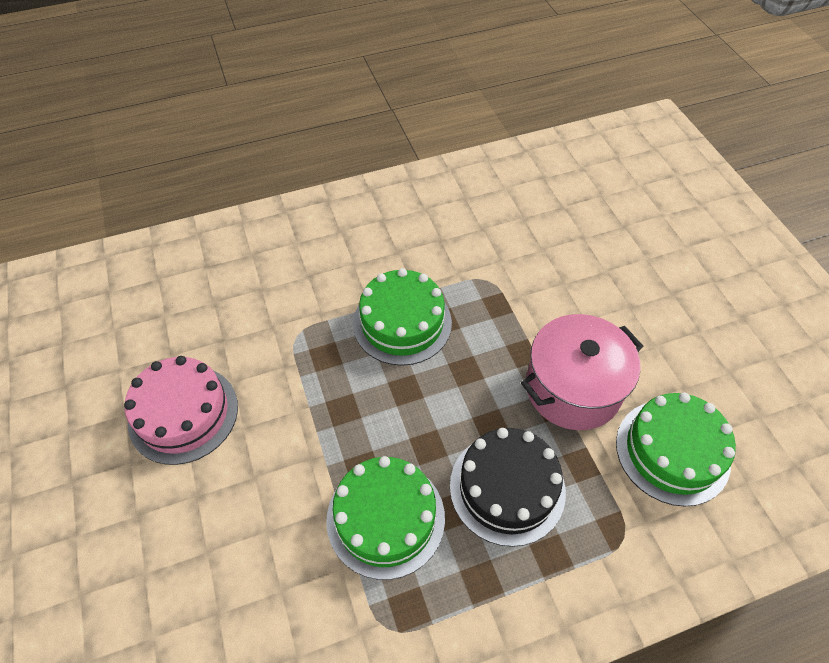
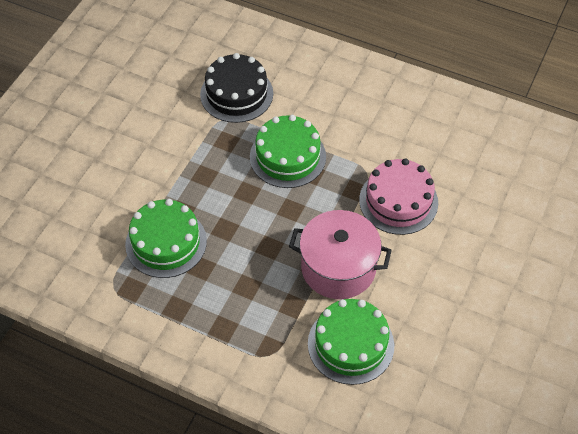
camera: 45 degrees right, 0 degrees up
pink cake [124,356,238,465] -> pink cake moved to [359,158,438,235]
black cake [450,428,566,547] -> black cake moved to [200,53,273,123]

